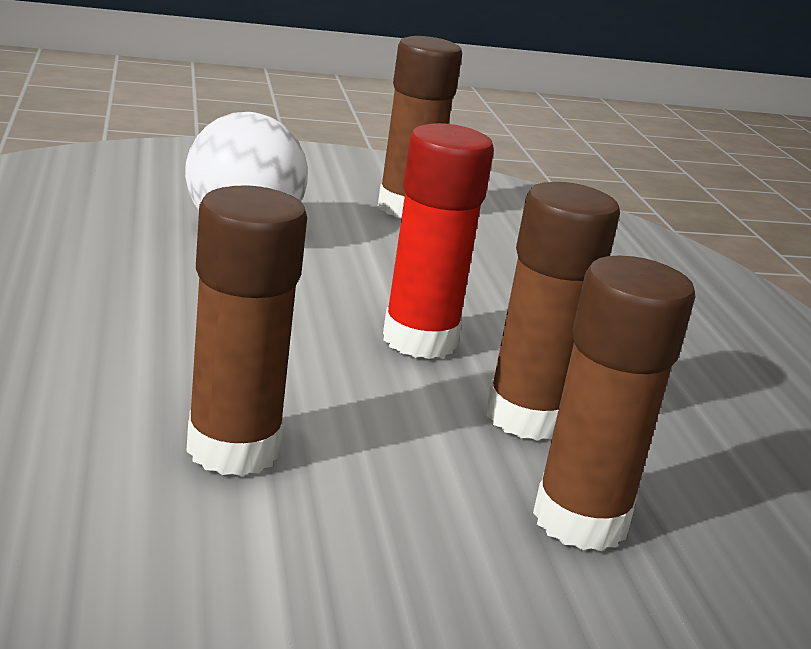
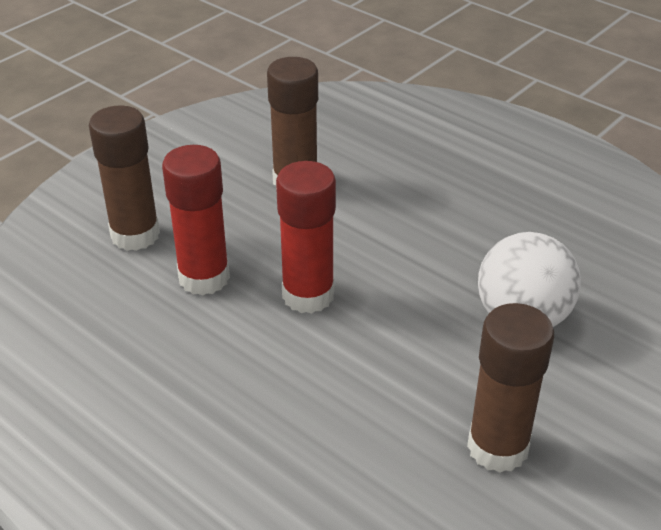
camera: 145 degrees right, 15 degrees up
brown glue stick [486,182,620,441] -> red glue stick [162,145,230,296]

